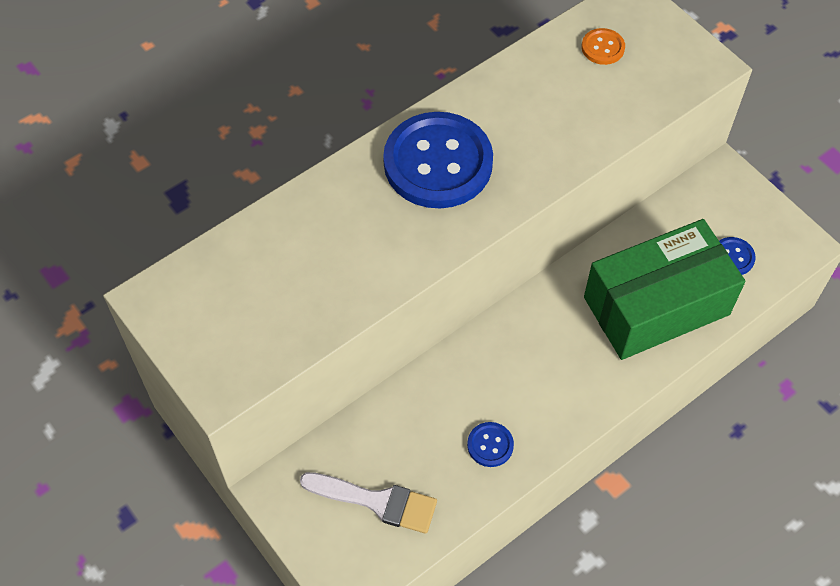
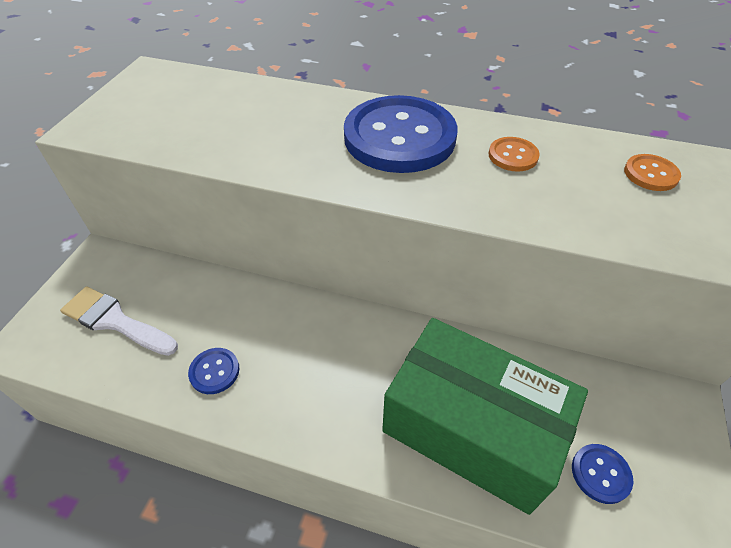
camera: 55 degrees right, 10 degrees down
white brush [300,472,437,534] -> white brush turned 135 degrees clockwise [60,287,178,356]
none -> orange button [488,137,540,172]

